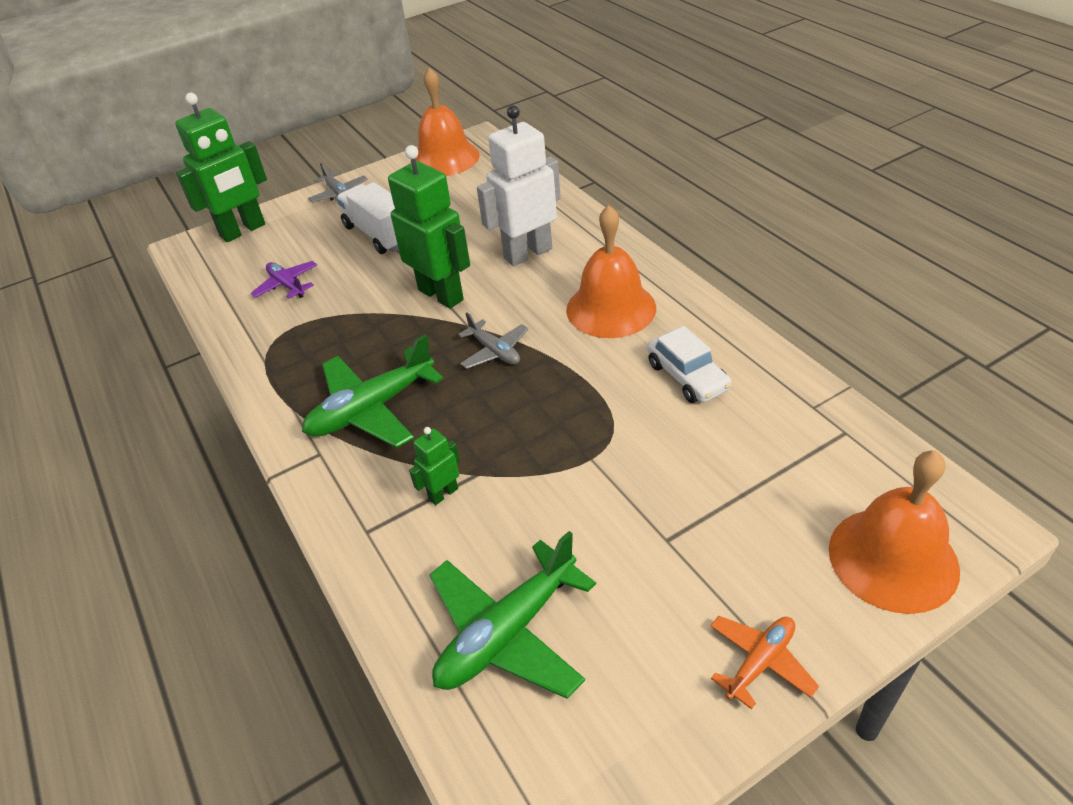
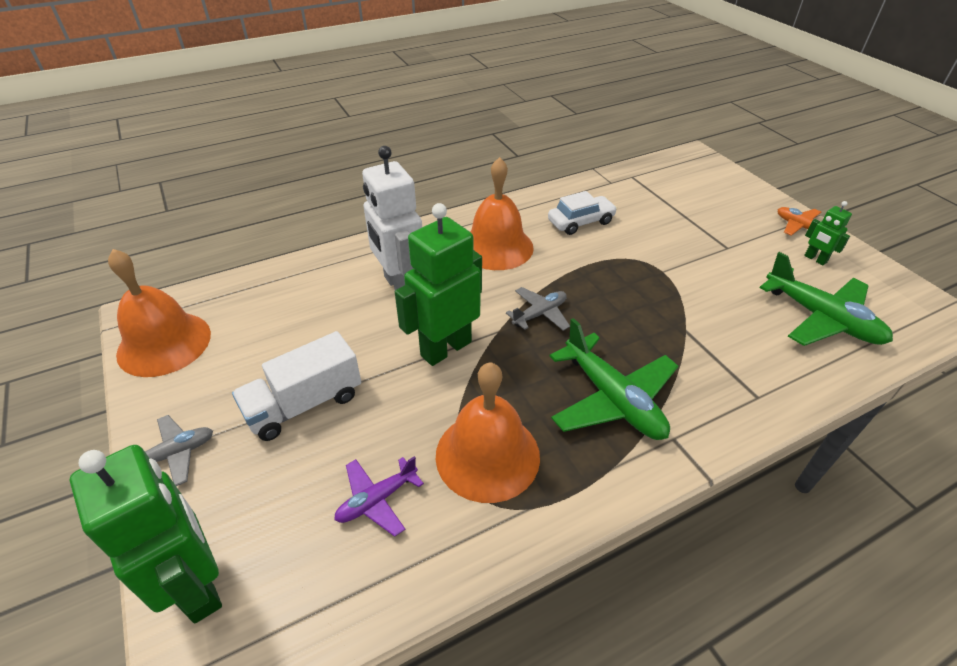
camera: 90 degrees left, 0 degrees up
green robot [409,427,460,505] -> green robot moved to [804,201,852,265]
orange bell [829,450,960,614] -> orange bell moved to [436,362,540,503]

